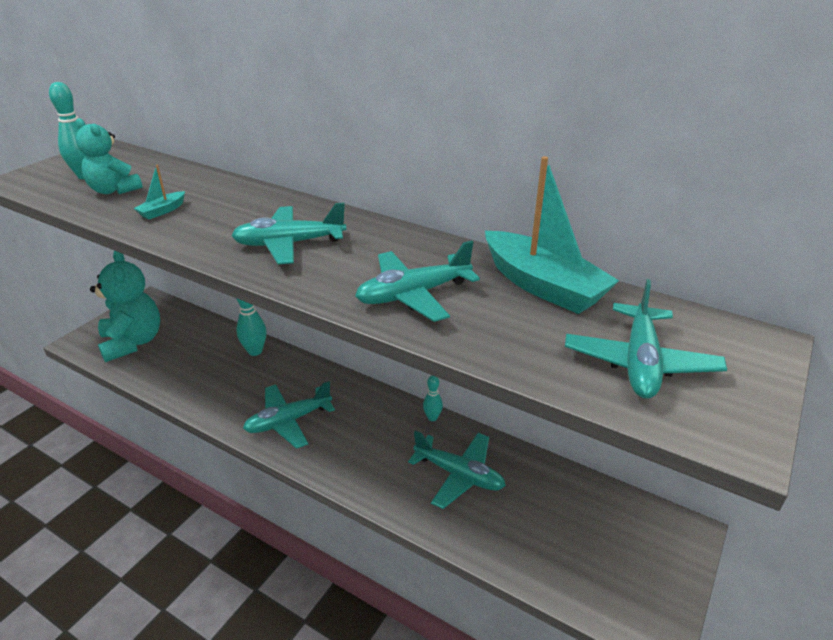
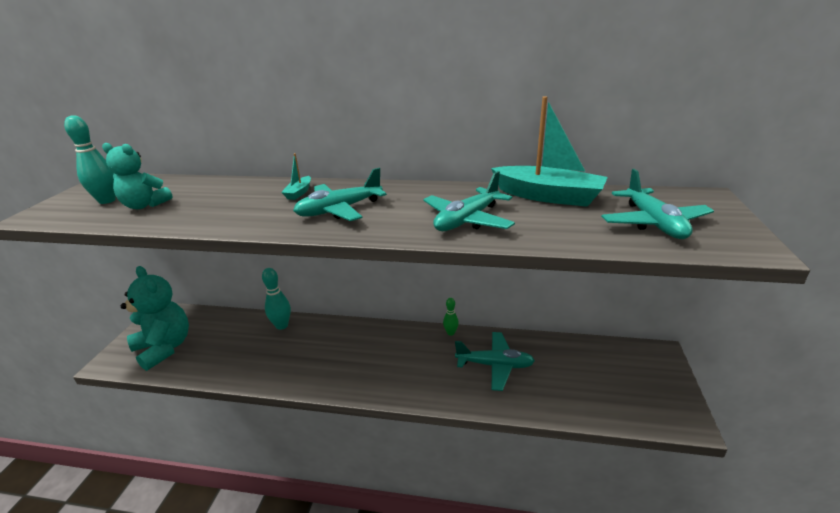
camera: 20 degrees left, 5 degrees down
turquoise boat [134,164,185,220] -> turquoise boat moved to [281,153,311,200]
turquoise plane [243,381,335,449] -> none
turquoise bowling pin [423,375,443,421] -> green bowling pin [443,298,459,336]

